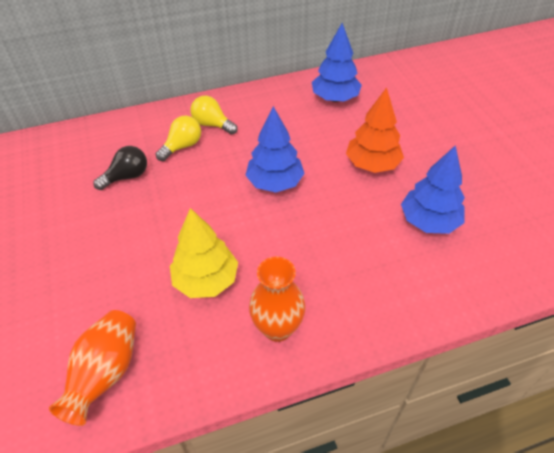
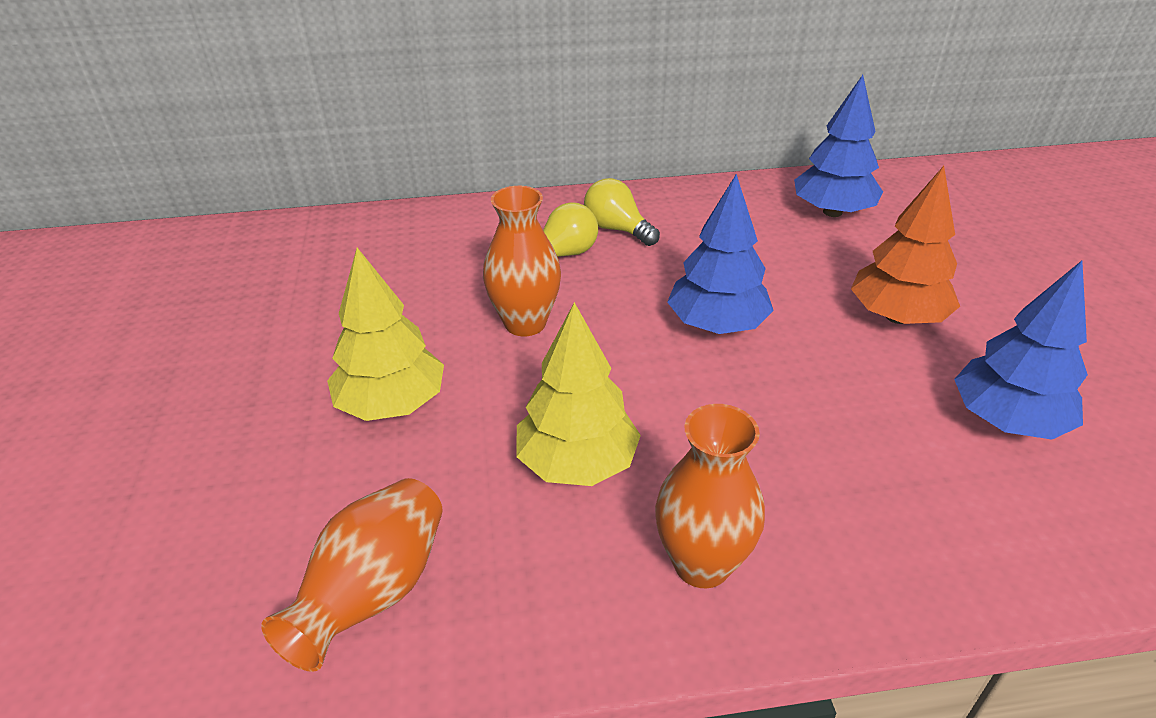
camera: 10 degrees right, 10 degrees down
black light bulb [94,146,147,190] -> none
none -> yellow tree [327,248,444,421]
none -> orange vase [483,186,561,336]

